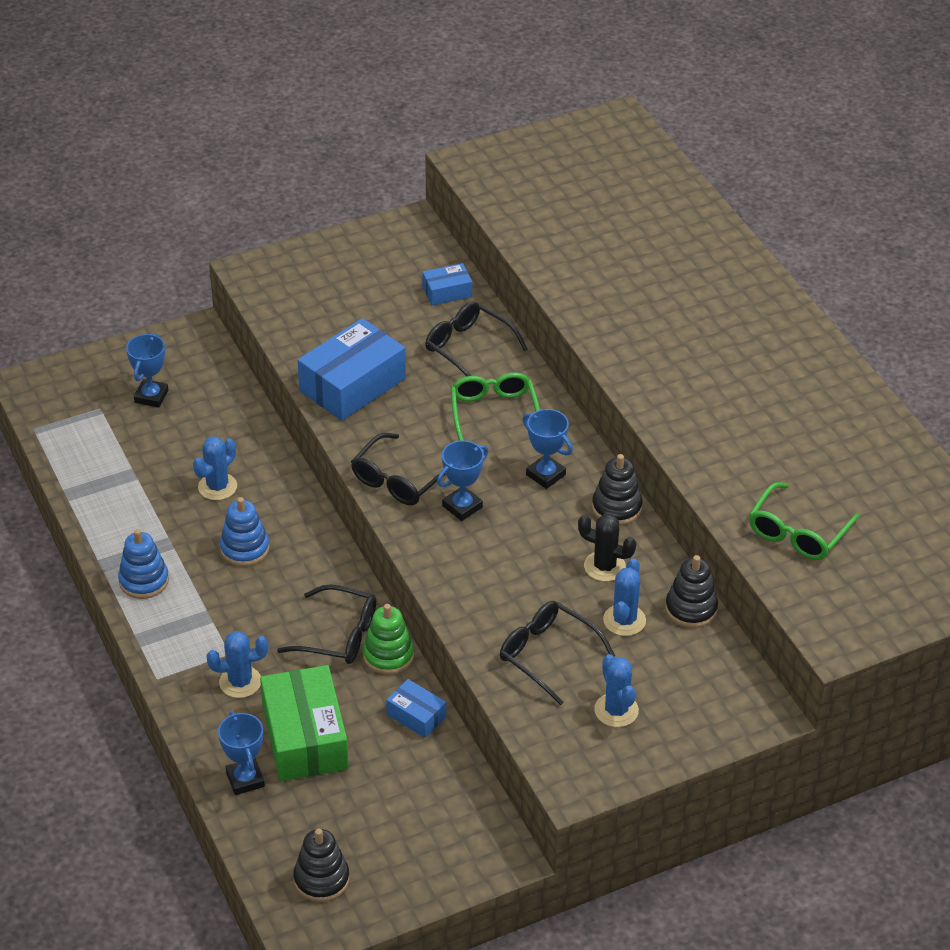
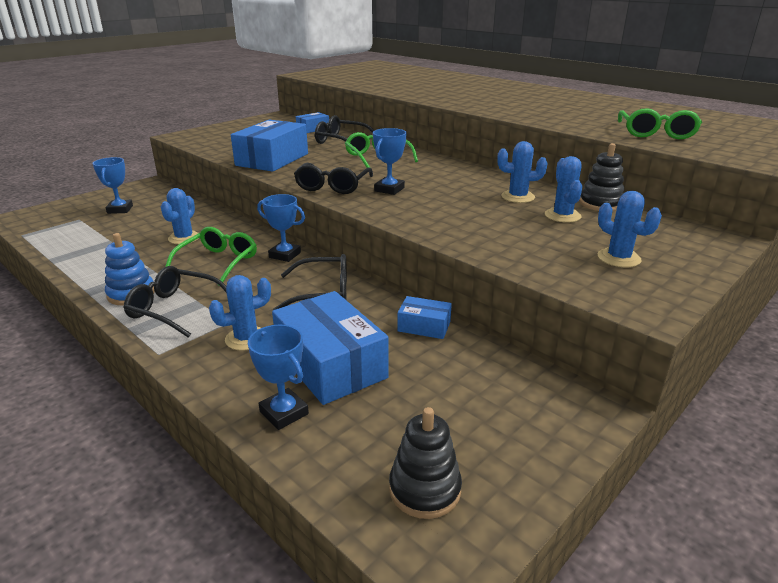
camera: 20 degrees left, 15 degrees down
blue stacking toy [220,497,269,566] -> green glasses [165,227,257,285]
green box [260,665,349,781] -> blue box [272,291,389,405]
green stacking toy [363,604,414,675] -> none
black glasses [500,601,615,706] -> black glasses moved to [123,266,226,338]
blue trophy [523,409,573,489] -> blue trophy moved to [257,194,305,262]
black cactus [578,514,636,581] -> blue cactus [497,141,548,203]
black stacking toy [592,454,642,525] -> none

